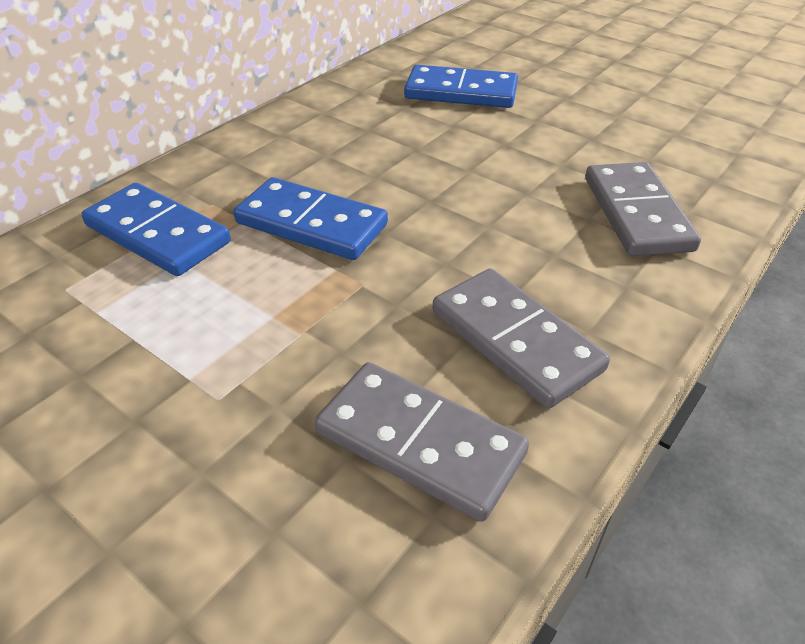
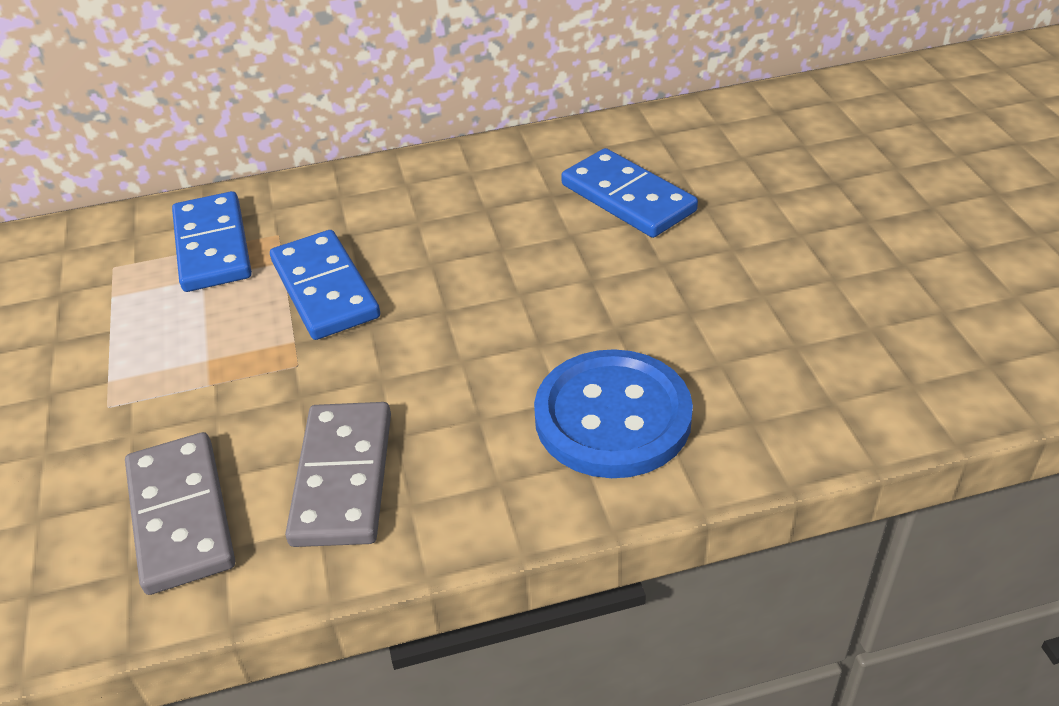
camera: 40 degrees right, 0 degrees up
grey domino [585,162,701,256] -> blue button [534,349,693,478]

